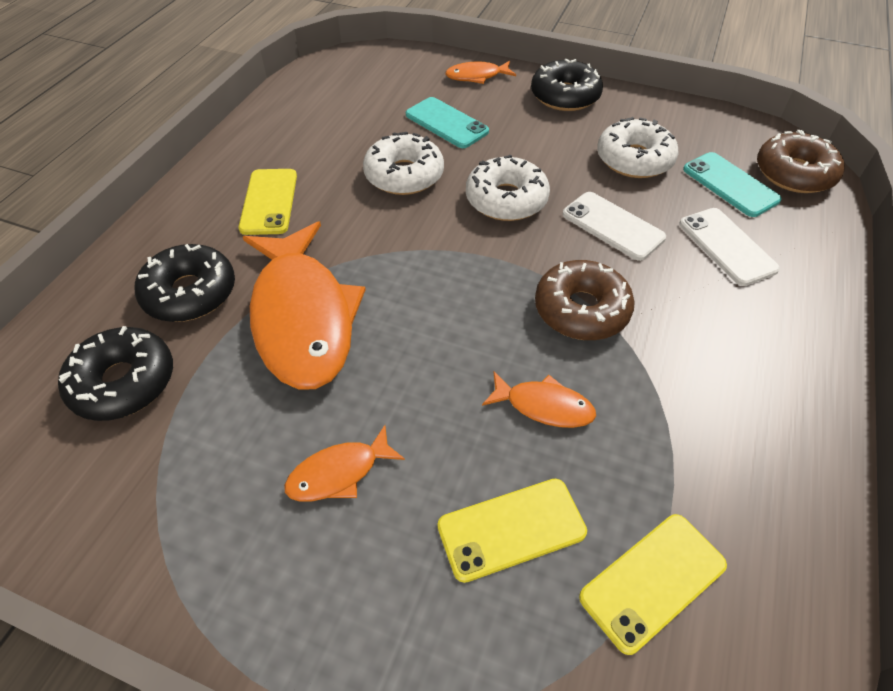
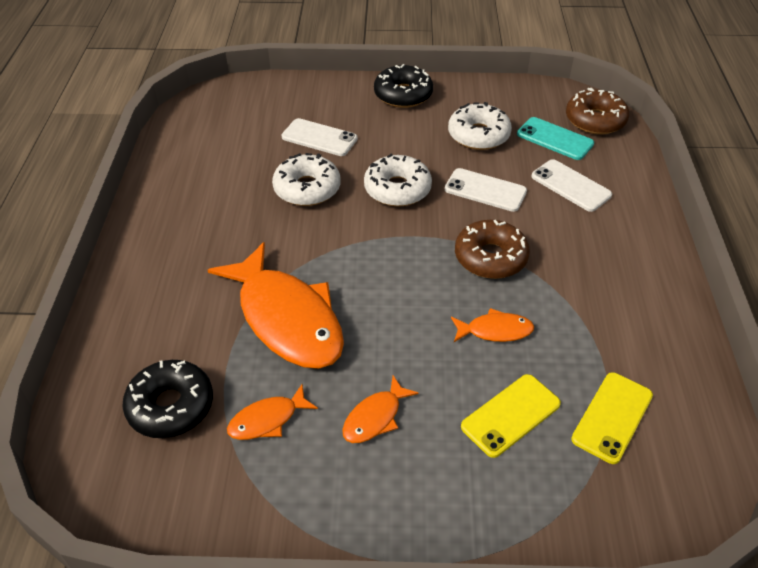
camera: 20 degrees left, 5 degrees down
black donut [135,244,235,322] -> none
yellow phone [239,169,297,235] -> none
turquoise phone [406,97,489,148] -> white phone [282,118,358,156]
orange fish [445,61,516,84] -> orange fish moved to [227,384,318,440]

